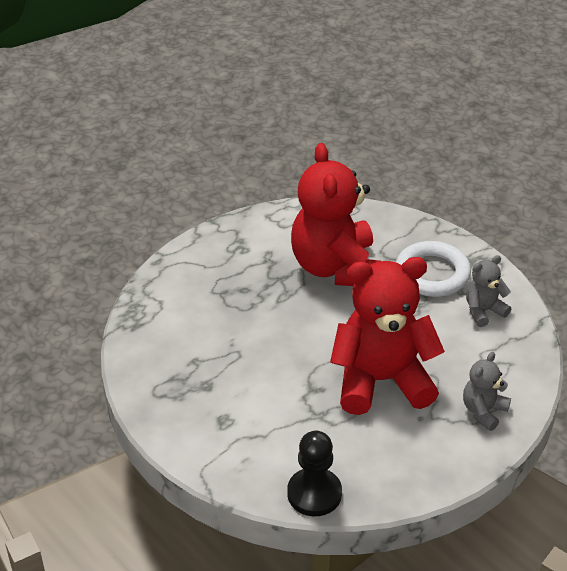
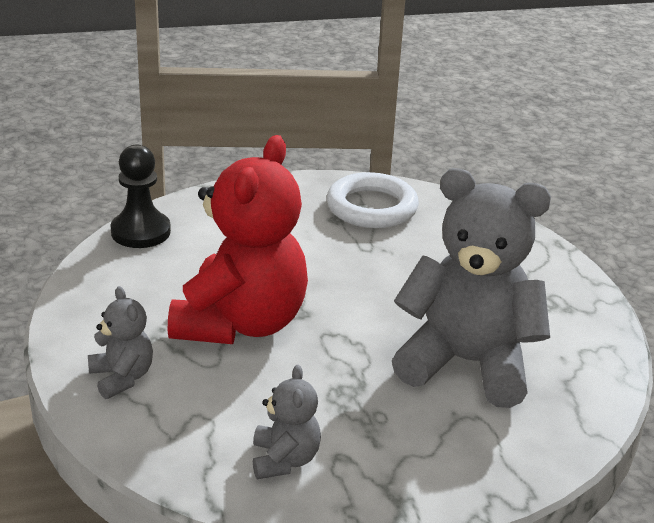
camera: 115 degrees right, 10 degrees down
red teddy bear [291,143,381,286] -> grey teddy bear [392,168,551,408]
white ring [396,241,471,297] -> white ring moved to [327,172,419,228]

